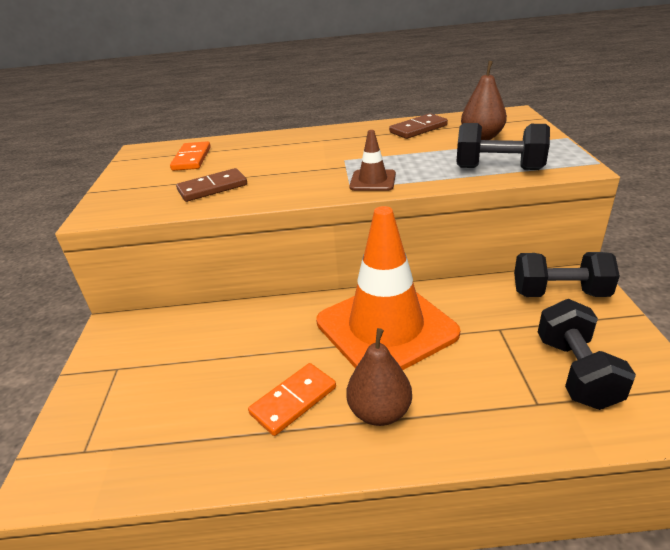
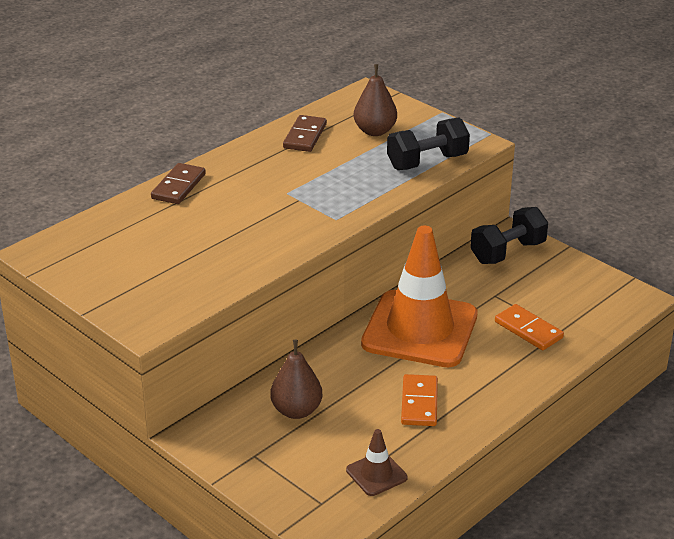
camera: 45 degrees left, 0 degrees up
orange domino [170,141,211,171] -> orange domino moved to [495,304,564,350]
brown domino [176,168,247,202] -> brown domino moved to [151,163,206,204]
brown pear [346,328,412,426] -> brown pear moved to [270,340,323,419]
brown traffic cone [349,130,396,191] -> brown traffic cone moved to [346,429,407,496]
black dumbbell [538,299,636,410] -> none

